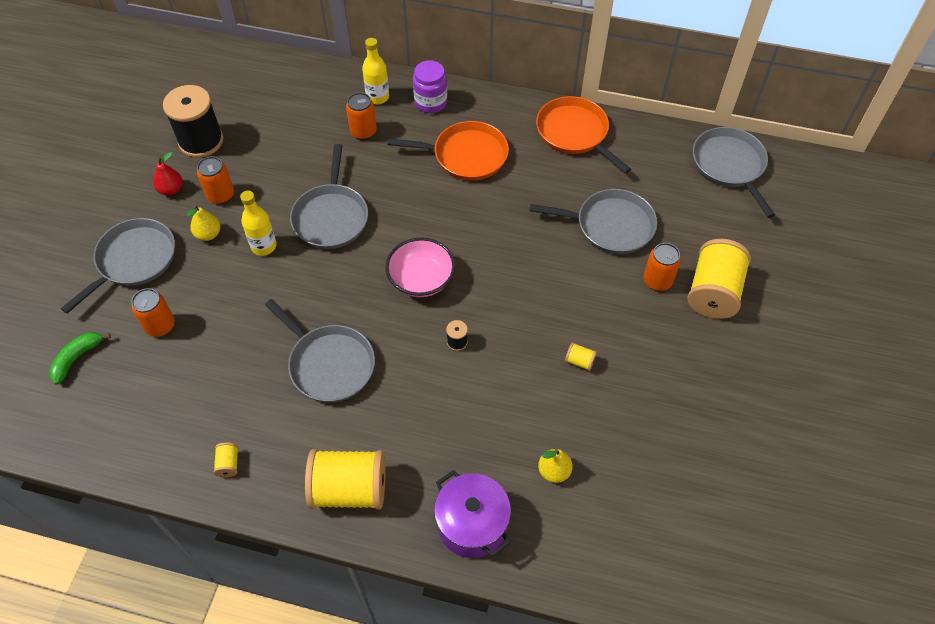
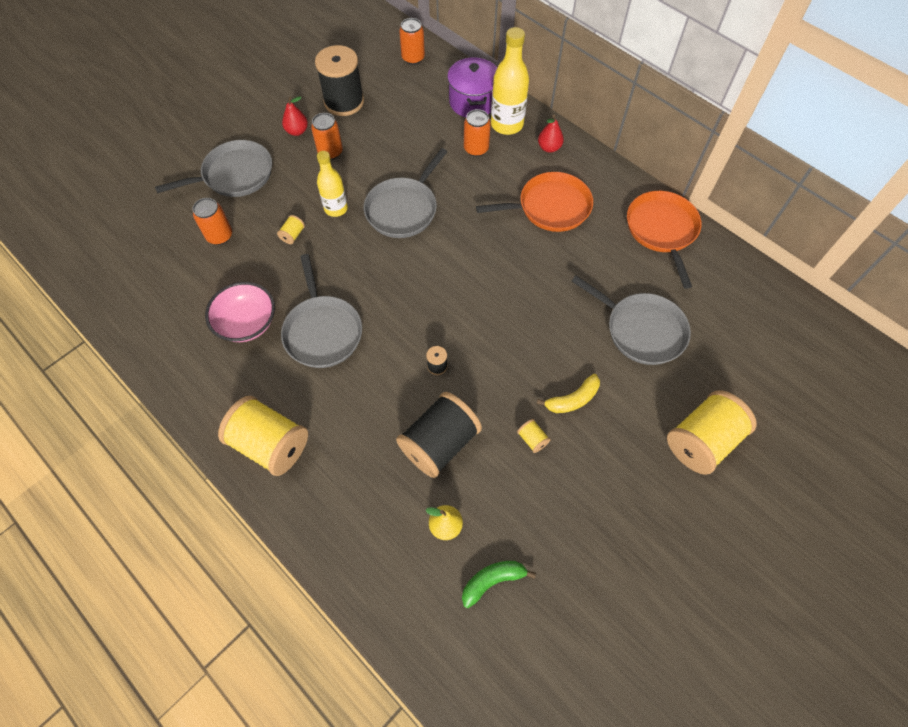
camera: 30 degrees right, 5 degrees up
green banana [49,332,111,385] -> green banana moved to [462,561,536,608]
yellow pear [187,205,220,241] -> none
yellow spool [214,443,238,477] -> yellow spool moved to [277,215,305,244]
yellow bottle [362,38,389,104] -> yellow bottle [491,27,529,135], size x1.50
pink bowl [386,238,455,297] -> pink bowl moved to [205,282,275,342]
orange pan [388,121,509,181] -> orange pan turned 45 degrees counterclockwise [476,172,593,232]
purple jar [413,60,447,113] -> red pear [538,115,564,153]
purple pot [434,470,511,558] -> purple pot moved to [447,57,497,117]
orange can [643,243,681,291] -> orange can moved to [399,18,425,65]
grey pan [693,127,775,218] -> none
none -> black spool [396,392,482,478]
none -> yellow banana [537,374,600,413]

